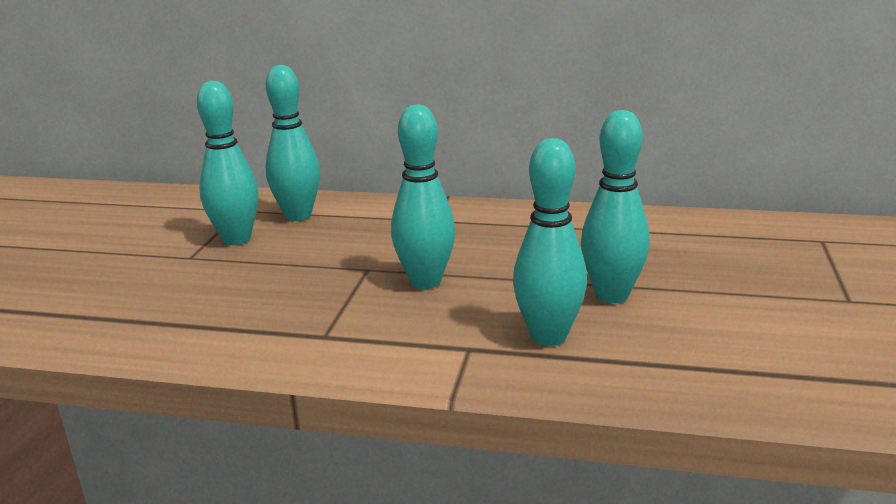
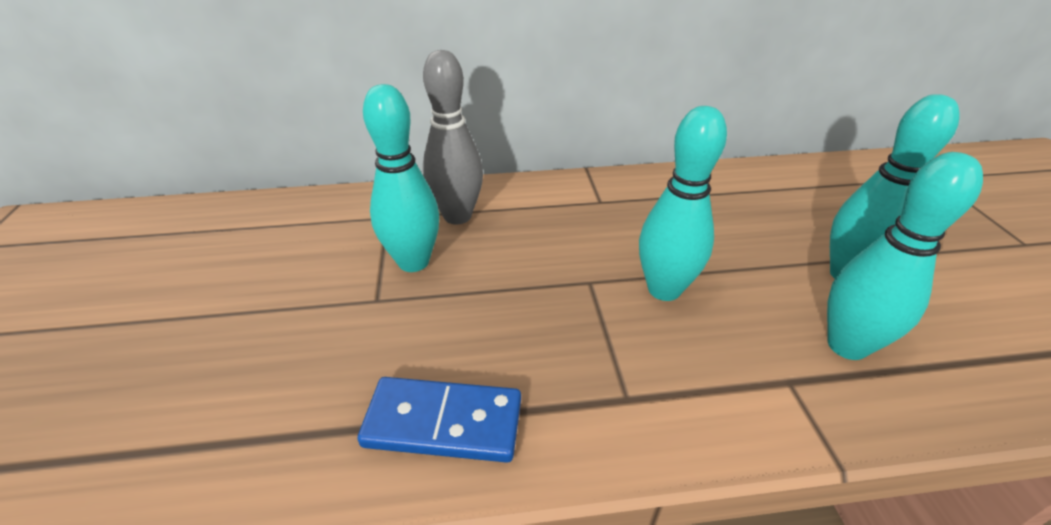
camera: 20 degrees left, 15 degrees up
turquoise bowling pin [265,65,320,221] -> grey bowling pin [423,50,483,225]
none -> blue domino [357,377,521,463]

